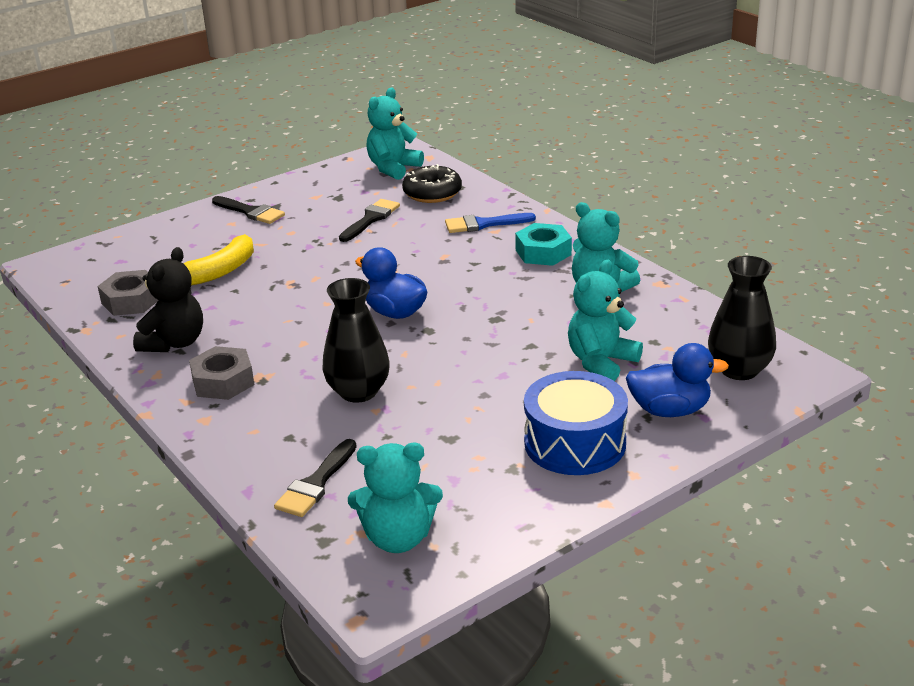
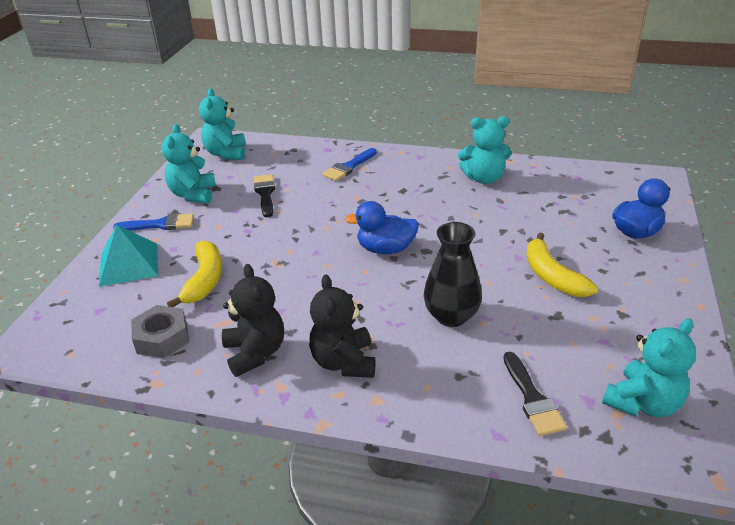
camera: 40 degrees left, 5 degrees up
grey nut [189,346,254,400] -> black teddy bear [309,275,376,378]
black brush [212,196,285,224] -> blue brush [113,213,194,231]
black donut [402,164,462,203] -> none
turquoise nut [515,223,572,266] -> none
blue drum [524,371,628,475] -> none
turquoise teddy bear [568,260,643,381] -> turquoise teddy bear moved to [161,124,216,204]
black vase [708,256,776,380] -> none
none -> turquoise pyramid [99,225,158,287]
none -> yellow banana [526,232,598,297]

